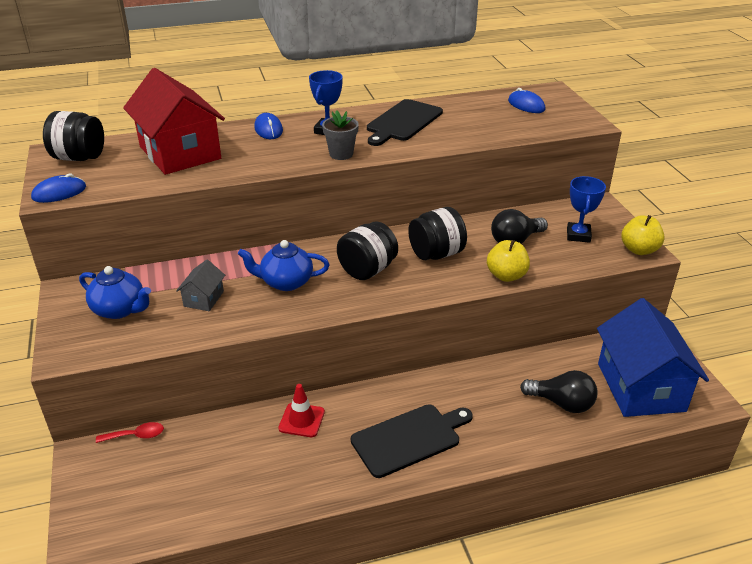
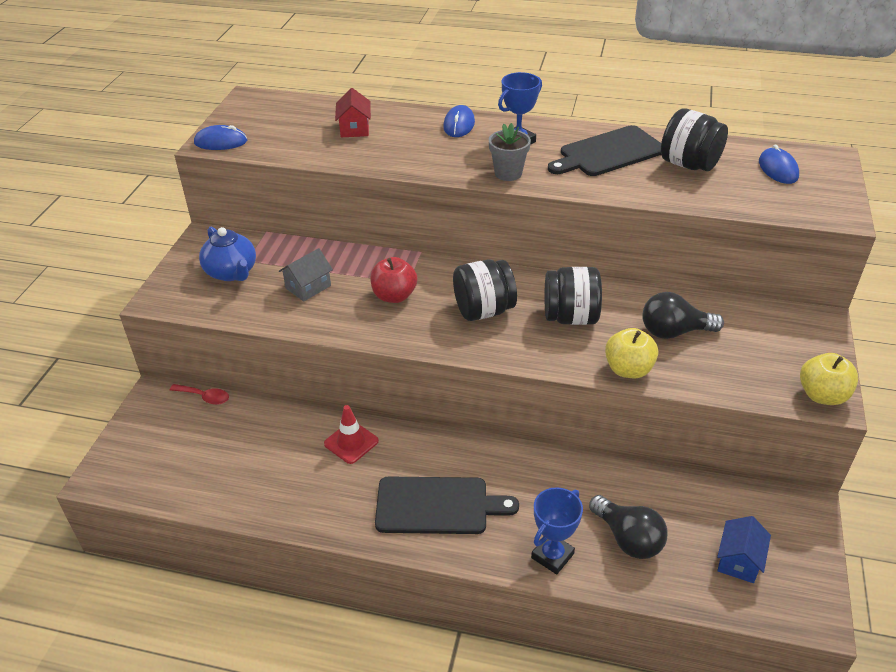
camera: 30 degrees right, 5 degrees up
black jar [43,111,104,161] -> black jar moved to [661,108,728,171]
red house [123,68,225,175] -> red house [335,88,371,137], size x0.44
blue teapot [238,240,330,291] -> red apple [370,257,417,303]
blue trophy [567,176,606,243] -> blue trophy moved to [531,487,583,575]
blue house [597,298,709,417] -> blue house [717,516,771,583], size x0.44

